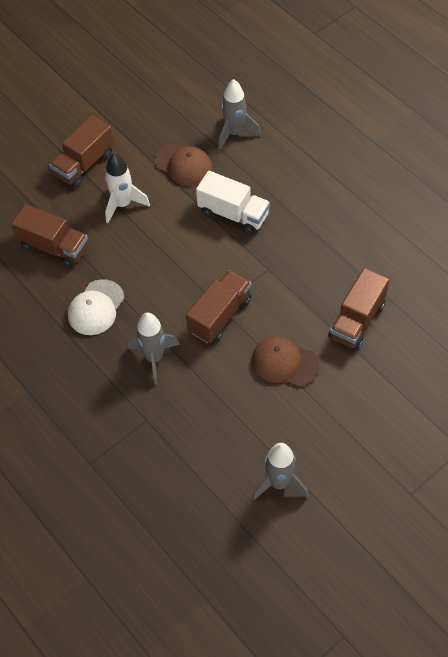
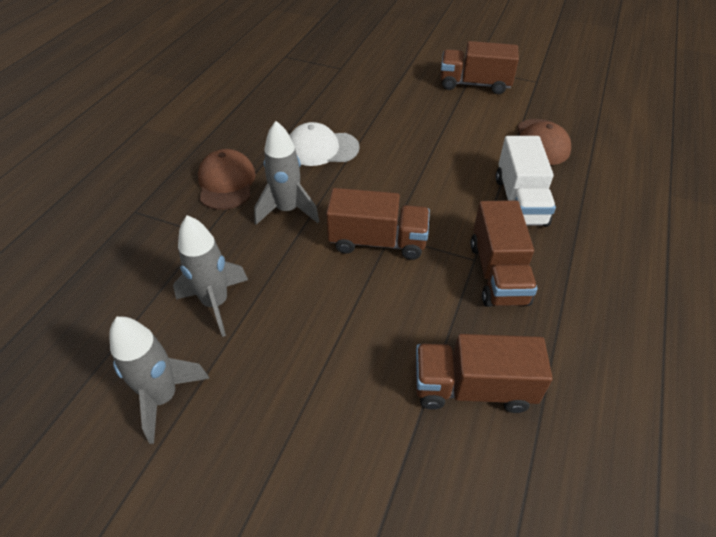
camera: 60 degrees right, 10 degrees down
brown truck [11,204,88,268] -> brown truck moved to [471,200,537,307]
white rocket [105,153,150,223] -> none
grey rocket [218,79,261,150] -> grey rocket moved to [173,215,248,337]
brown cap [252,336,319,387] -> brown cap moved to [198,149,256,210]

